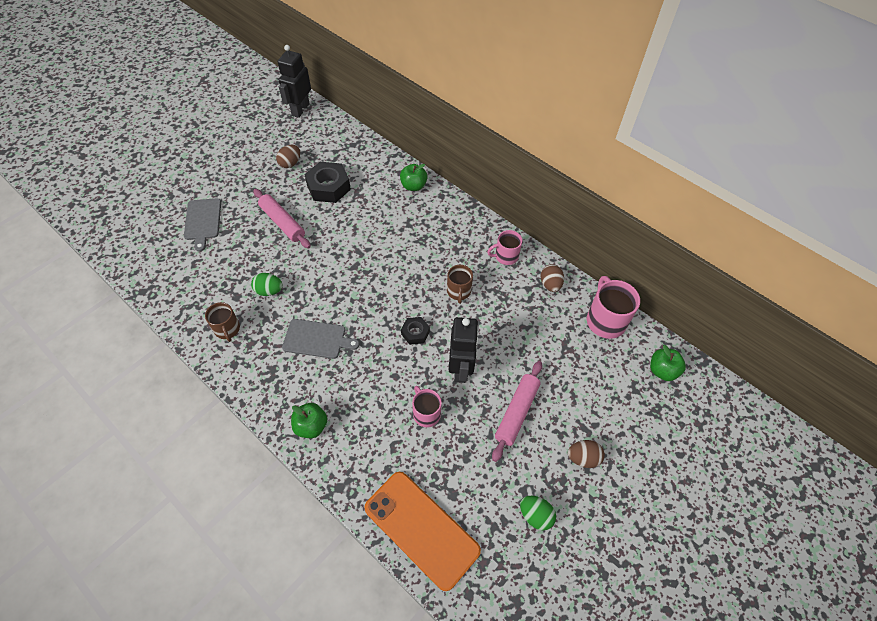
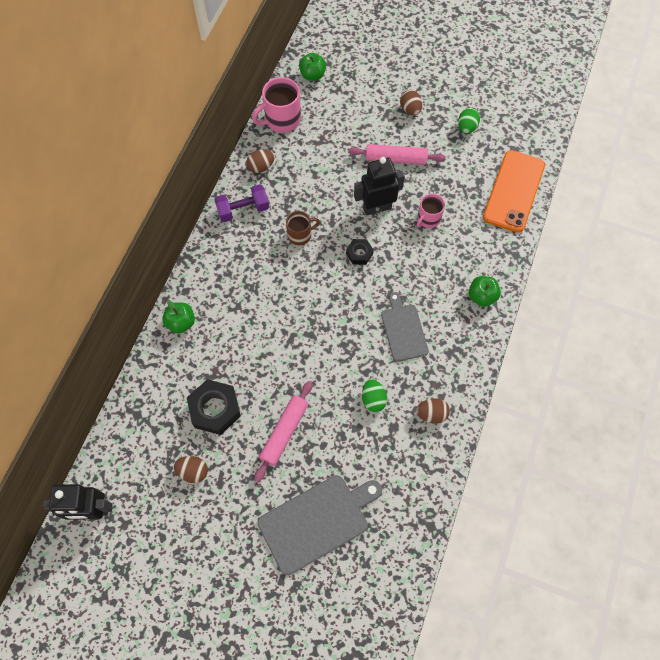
camera: 110 degrees left, 10 degrees up
grey cutting board [184,198,221,251] -> grey cutting board [258,475,382,575], size x1.58
brown mug [205,302,240,342] -> brown egg [416,398,450,424]
pink mug [487,230,522,265] -> purple dumbbell [214,184,269,222]

